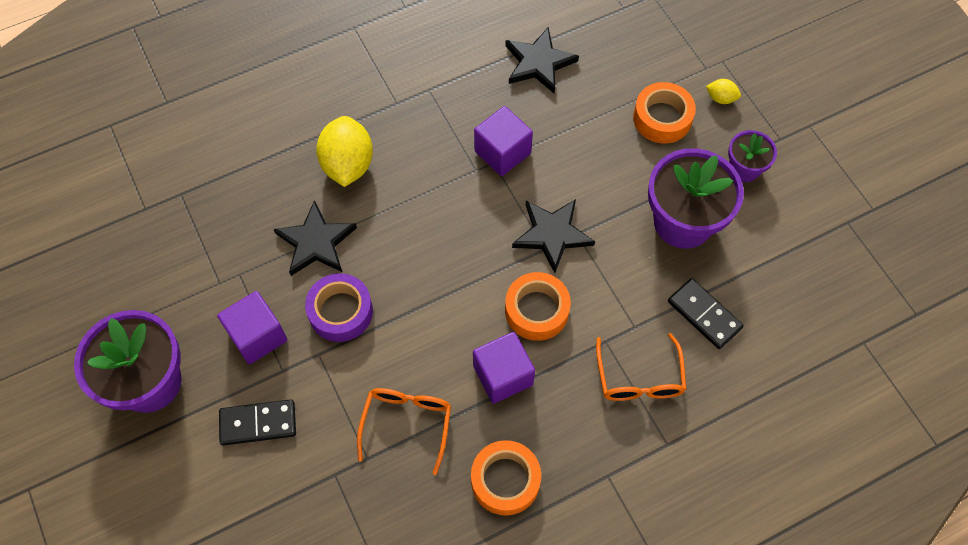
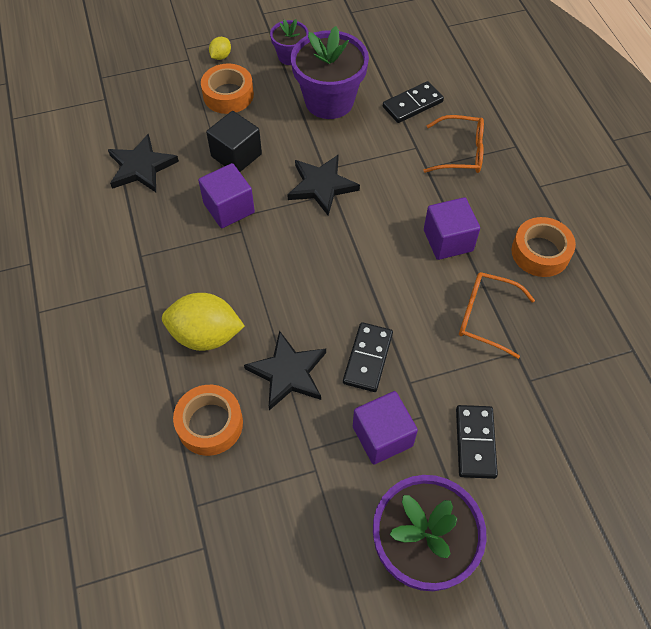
camera: 80 degrees left, 5 degrees down
purple tape [305,273,373,342] -> black domino [343,322,393,392]
orange tape [505,272,571,341] -> orange tape moved to [173,385,243,456]
none -> black cube [206,111,262,172]

